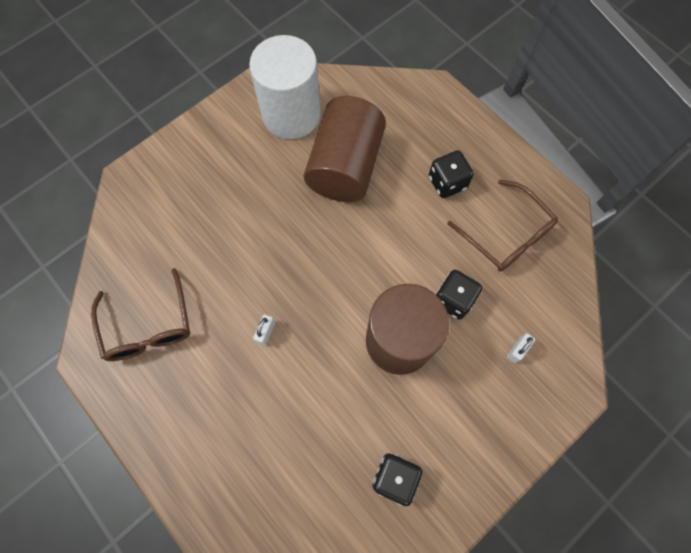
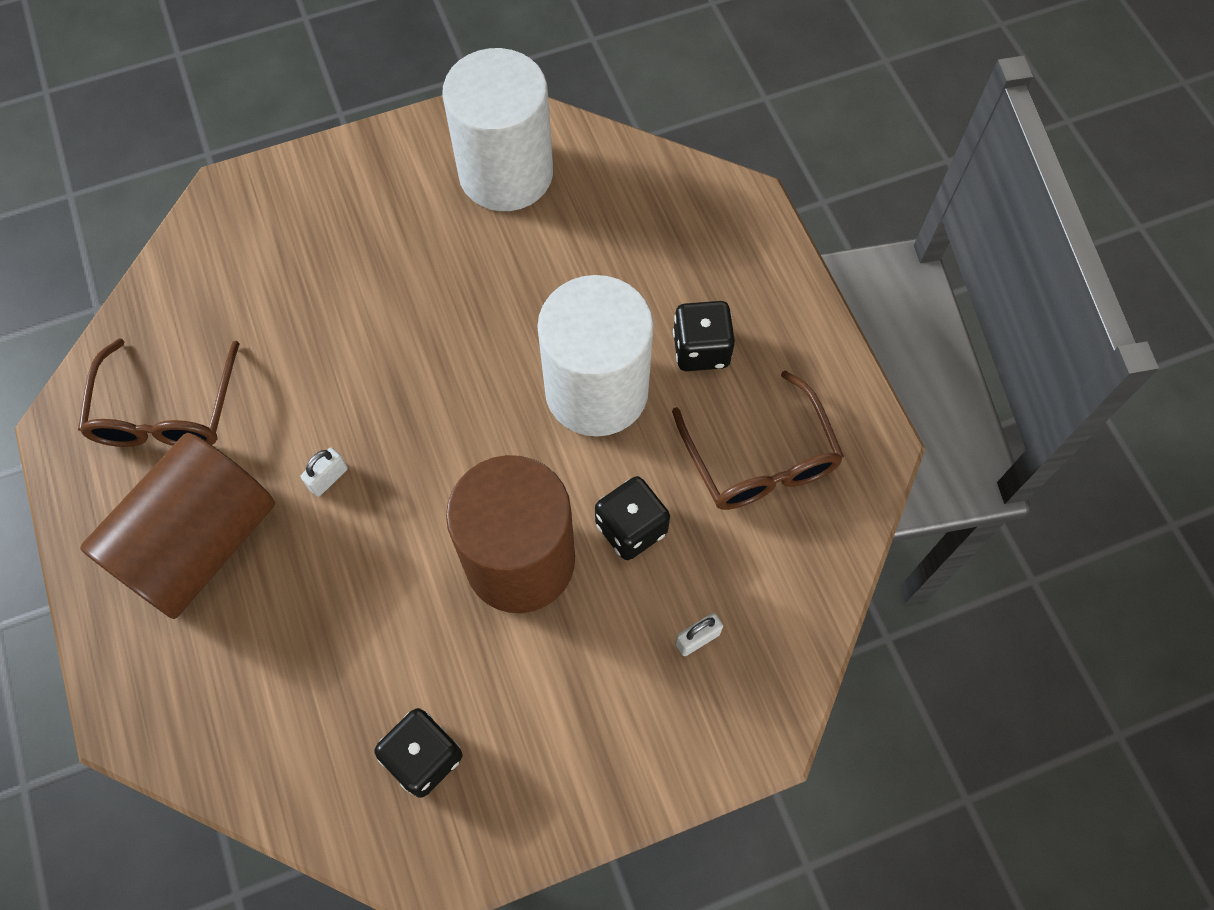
camera: 20 degrees right, 5 degrees down
brown cylinder [304,96,386,202] -> brown cylinder moved to [80,433,275,619]
none -> white cylinder [537,275,654,437]

